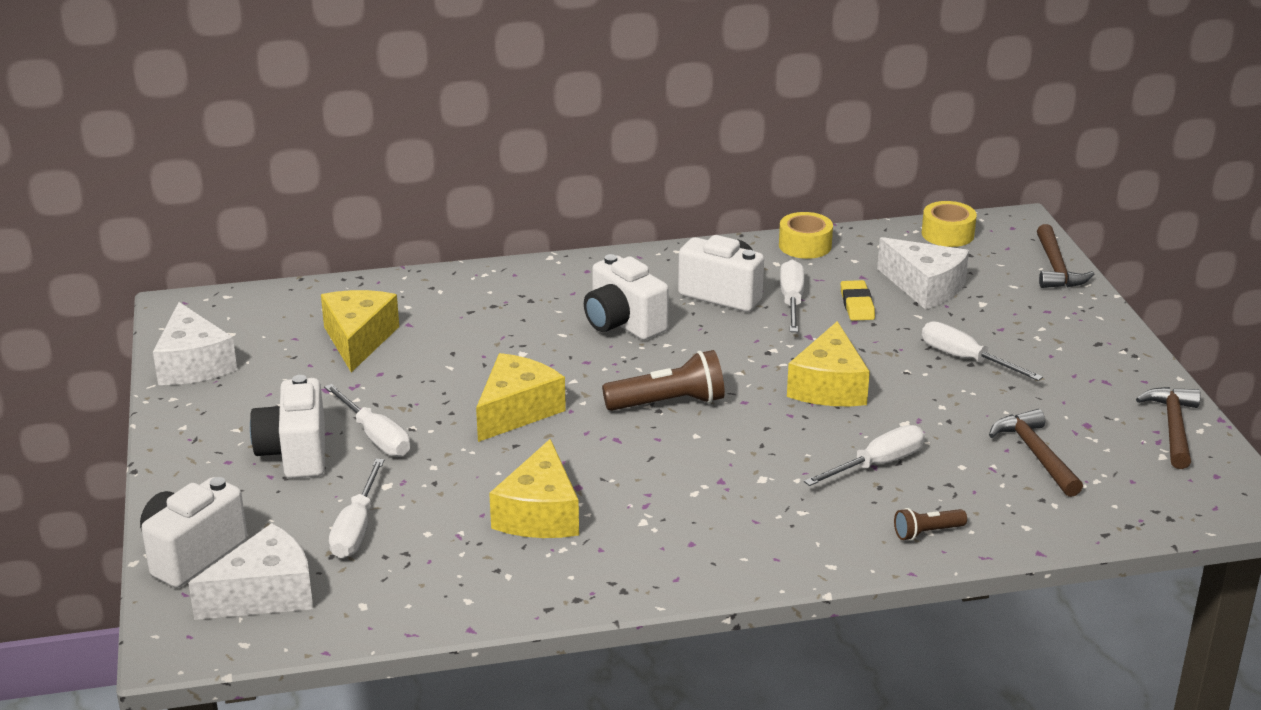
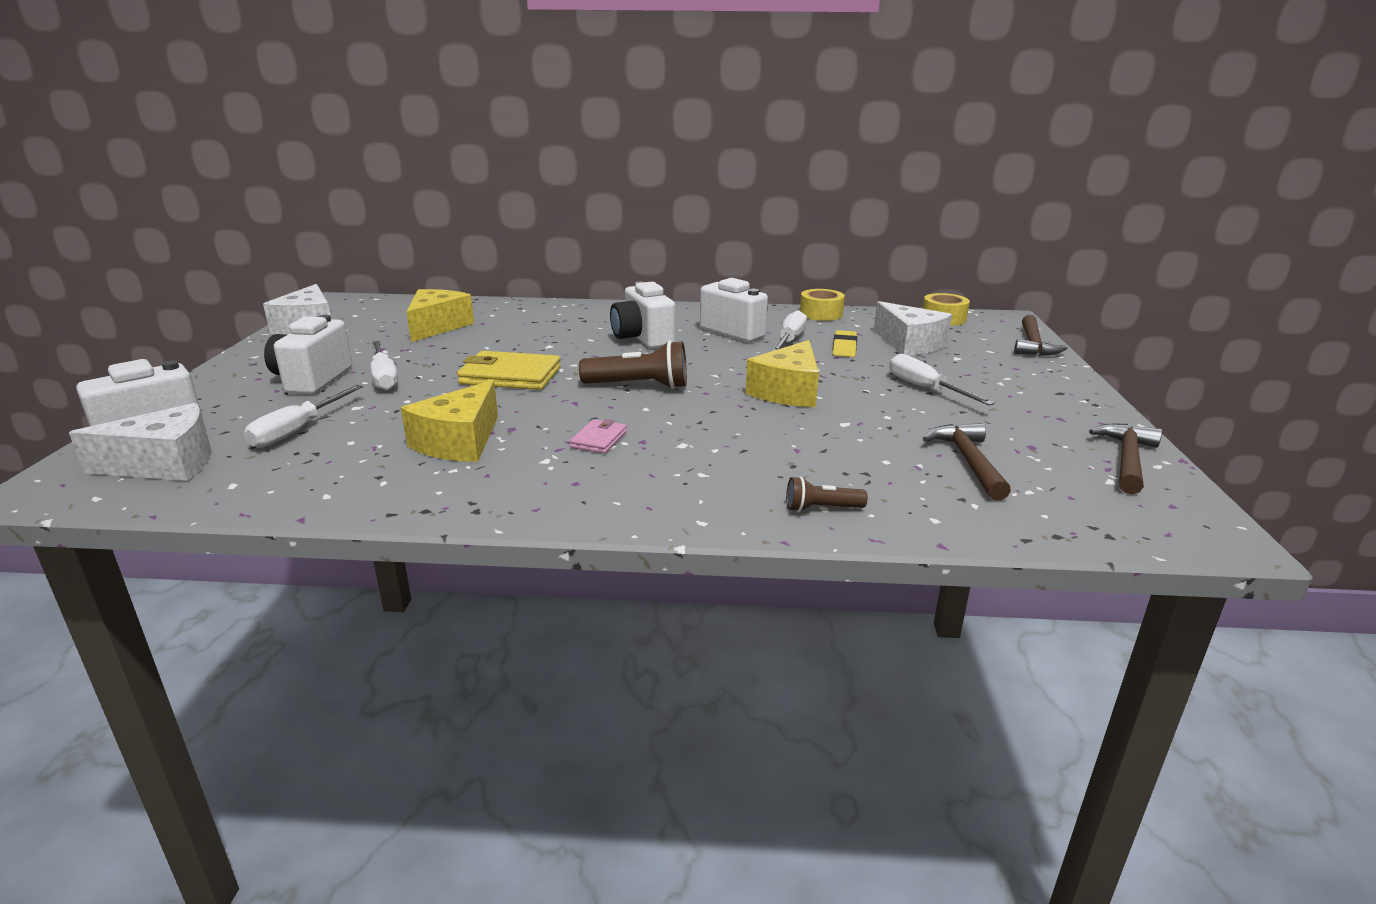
camera: 15 degrees right, 5 degrees down
yellow cheese [476,353,566,442] -> yellow wallet [457,351,561,390]
white screwdriver [804,425,925,486] -> none
none -> pink wallet [570,419,627,453]

